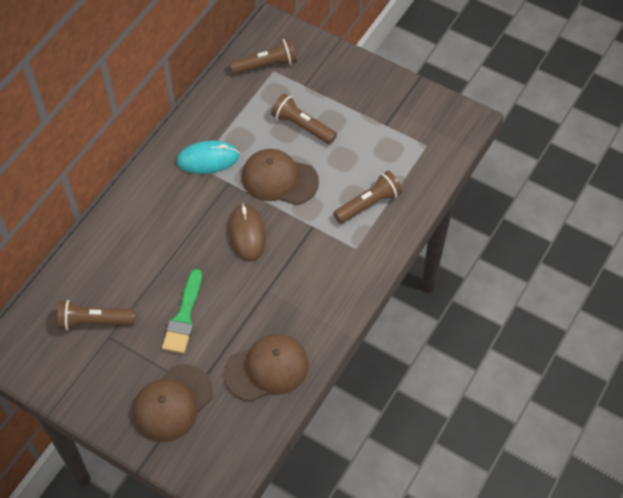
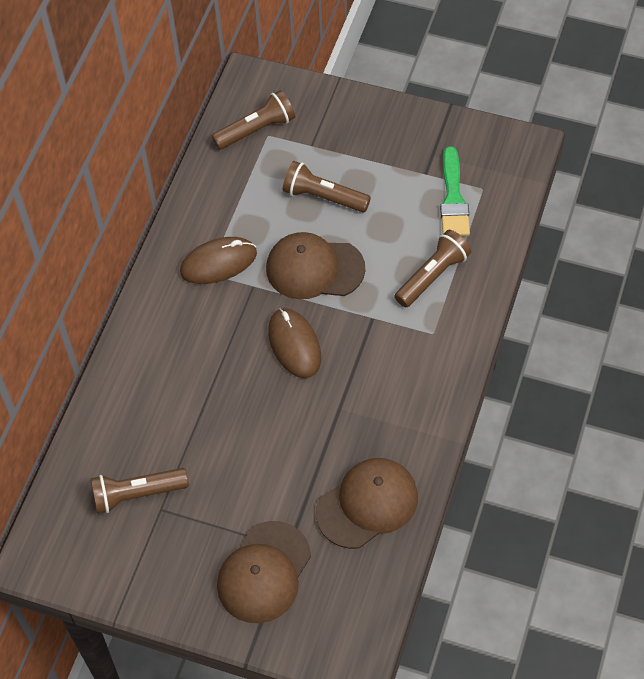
camera: 10 degrees left, 0 degrees up
green brush [162,269,202,354] -> green brush moved to [440,146,470,236]
turquoise mouse [177,141,239,174] -> brown mouse [180,237,257,284]

